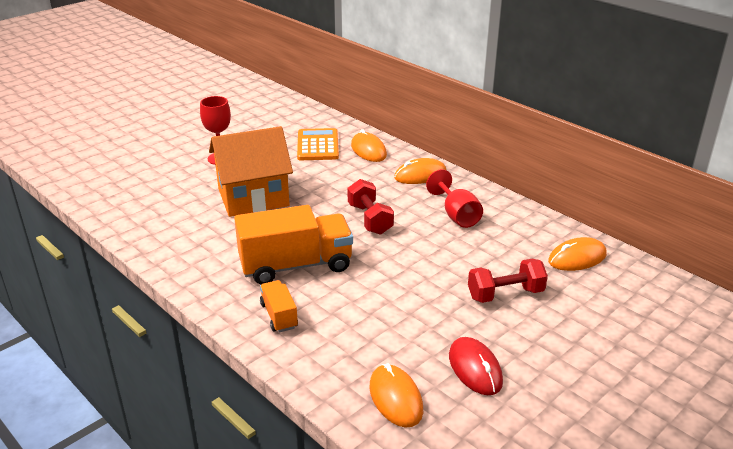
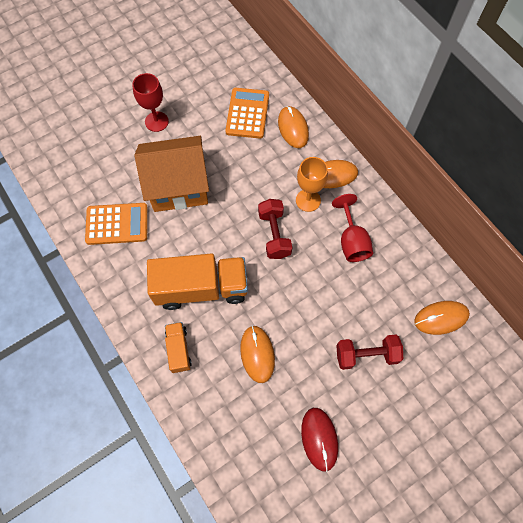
camera: 10 degrees right, 35 degrees up
orange mouse [369,363,423,428] -> orange mouse moved to [240,325,275,383]
none -> orange calculator [85,203,148,245]
none -> orange goblet [296,157,328,212]

